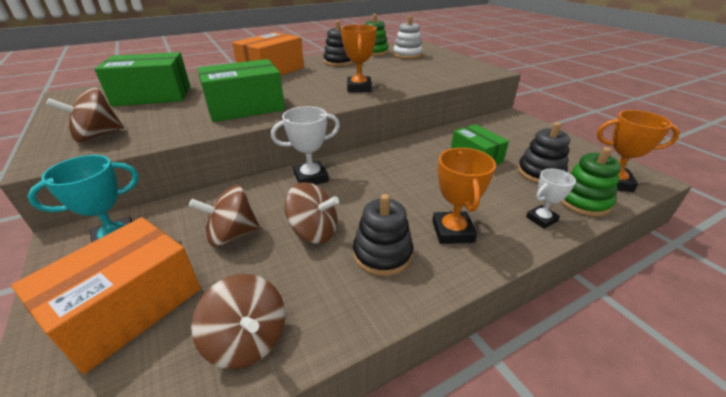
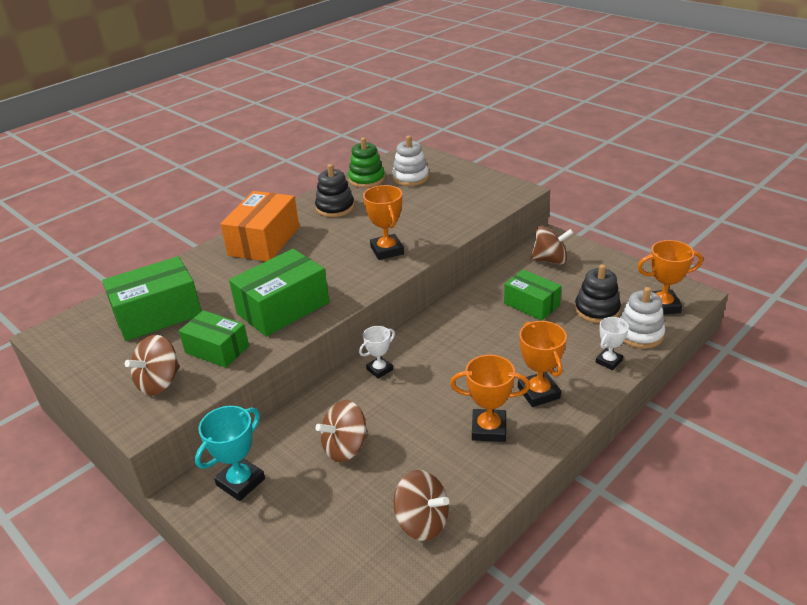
camera: 15 degrees left, 0 degrees up
orange box [11,217,201,374] -> none
white trophy [271,106,340,185] -> white trophy [359,326,395,379], size x0.64
brown spinning top [285,182,339,244] -> brown spinning top moved to [530,226,574,265]
black stacking toy [353,194,413,276] -> orange trophy [450,355,530,442]
green stacking toy [560,147,621,217] -> white stacking toy [620,287,665,349]
none -> green box [179,310,249,368]

